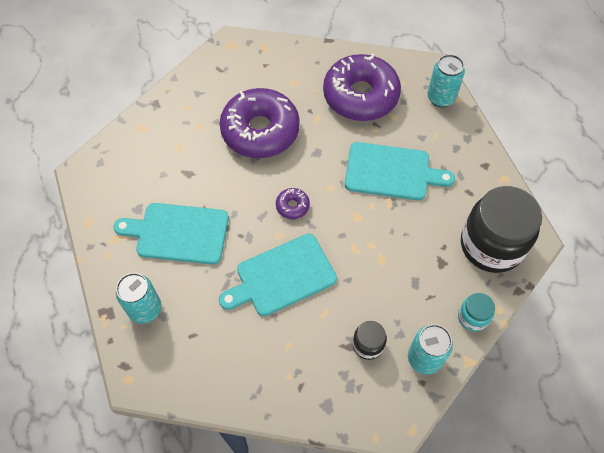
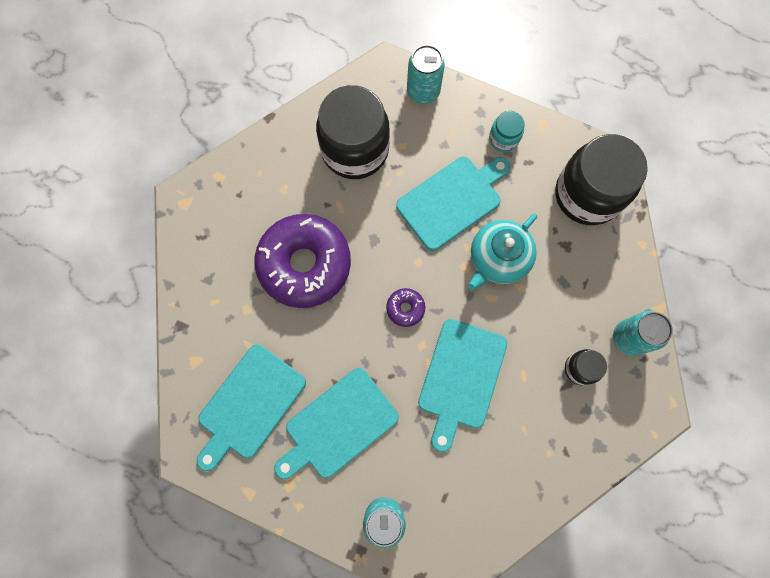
camera: 45 degrees left, 15 degrees up
purple donut [323,54,401,121] -> black jar [316,85,390,179]
turquoise jar [458,293,495,332] -> turquoise jar moved to [489,111,524,152]
none -> turquoise cutting board [197,344,306,471]
none -> turquoise teapot [468,213,537,290]

